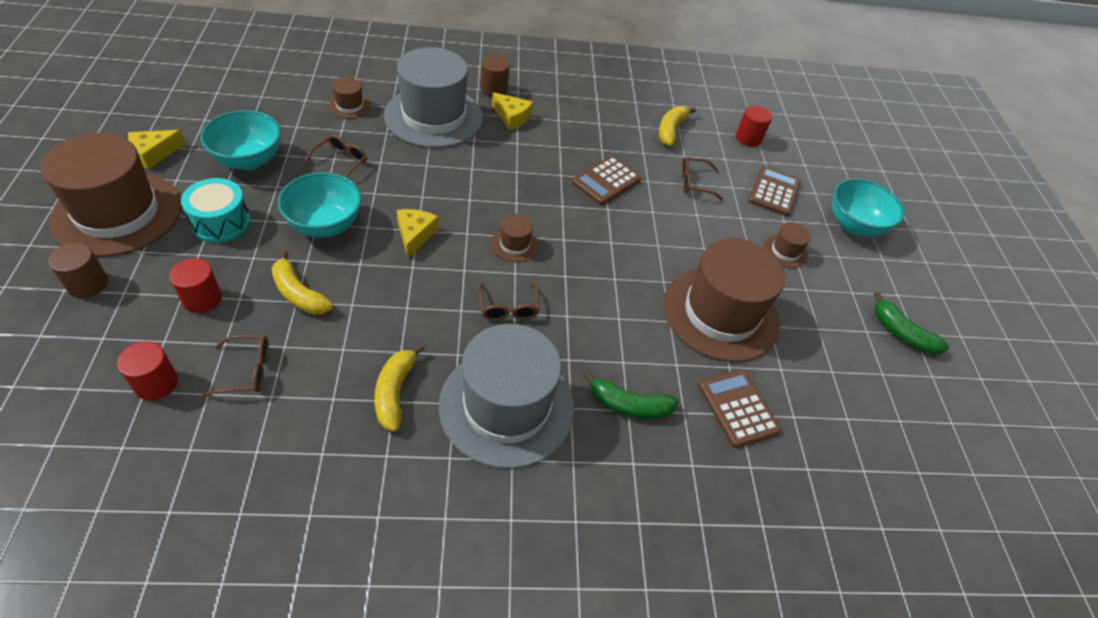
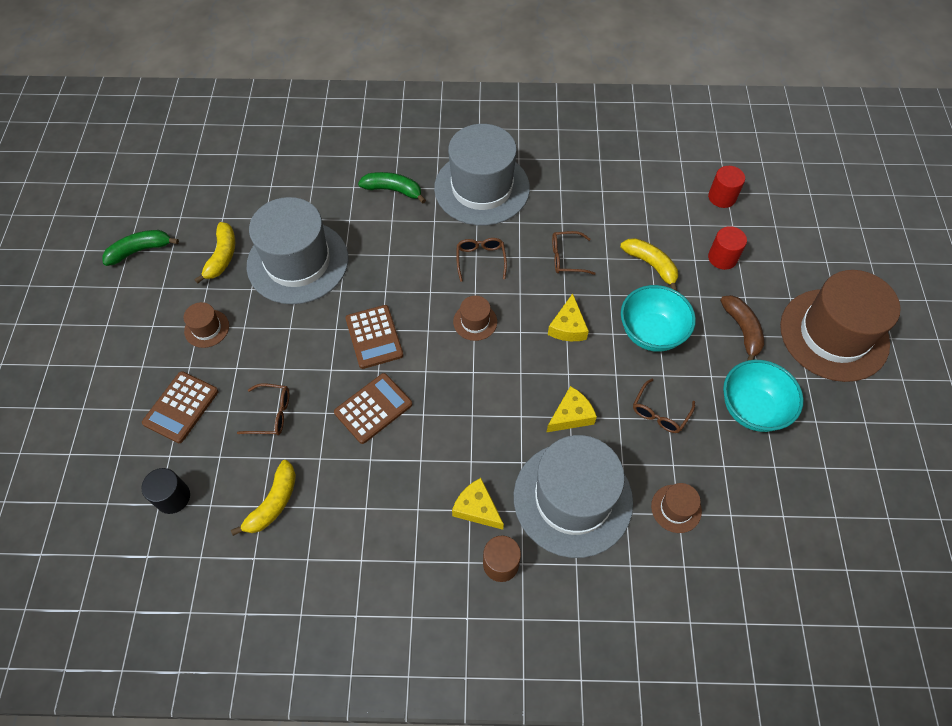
camera: 170 degrees left, 10 degrees up
brown cylinder [48,243,108,298] -> none
yellow cheese [128,130,185,169] -> yellow cheese moved to [546,386,597,433]
turquoise drum [181,178,250,243] -> brown banana [720,295,764,361]
brown glasses [203,335,269,397] -> brown glasses moved to [552,231,596,275]
yellow banana [374,344,424,432] -> yellow banana moved to [194,222,235,284]
brown hat [664,238,785,362] -> grey hat [247,197,348,304]
brown calculator [698,369,781,448] -> brown calculator moved to [345,305,404,369]
red cylinder [736,105,772,147] -> black cylinder [142,468,190,514]
turquoise bowl [832,179,905,237] -> none
green banana [874,292,949,355] -> green banana turned 75 degrees counterclockwise [102,230,179,266]

